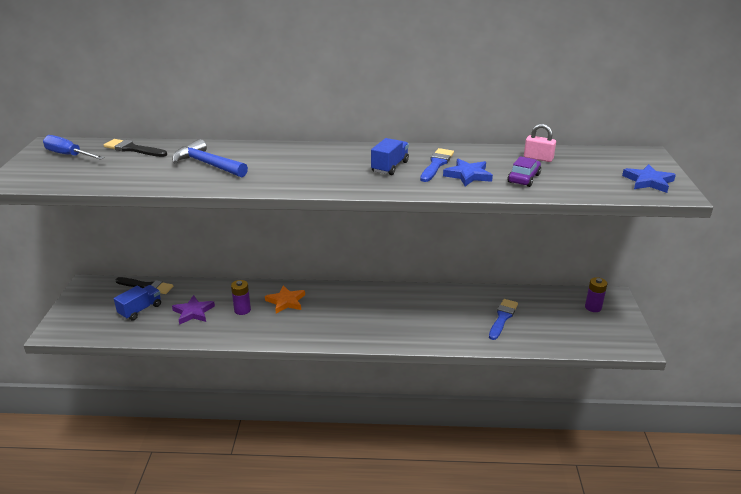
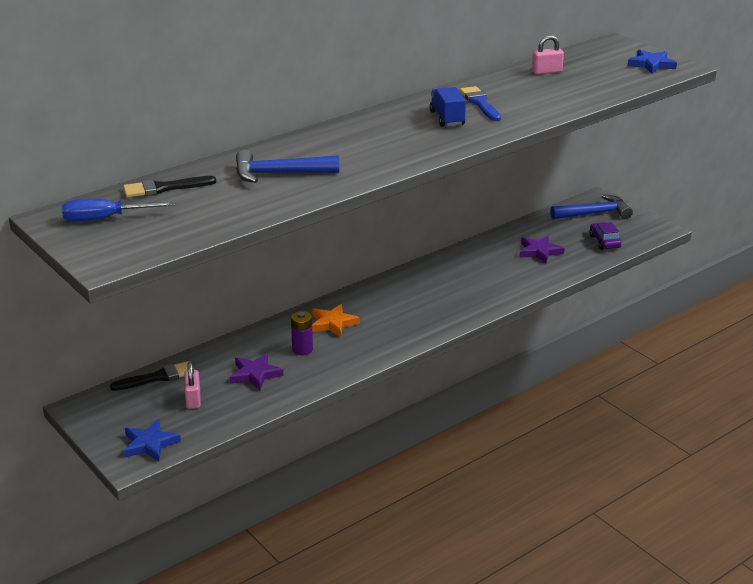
camera: 40 degrees left, 0 degrees up
blue truck [114,285,161,321] -> pink padlock [184,362,201,409]
blue star [443,159,493,186] -> blue star moved to [123,419,181,462]
blue brush [489,299,518,340] -> purple star [519,236,565,264]
purple car [508,156,541,187] -> purple car moved to [589,222,621,250]
purple battery [585,277,607,312] -> blue hammer [551,194,633,219]

